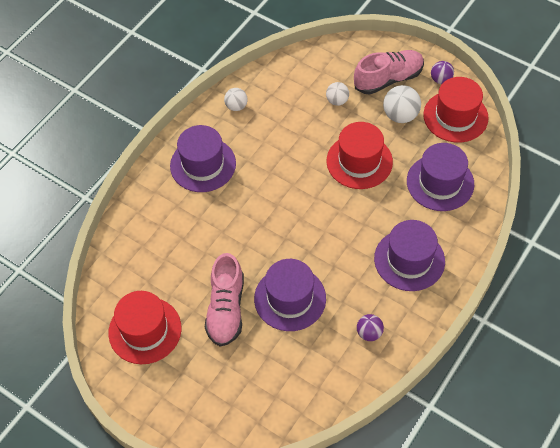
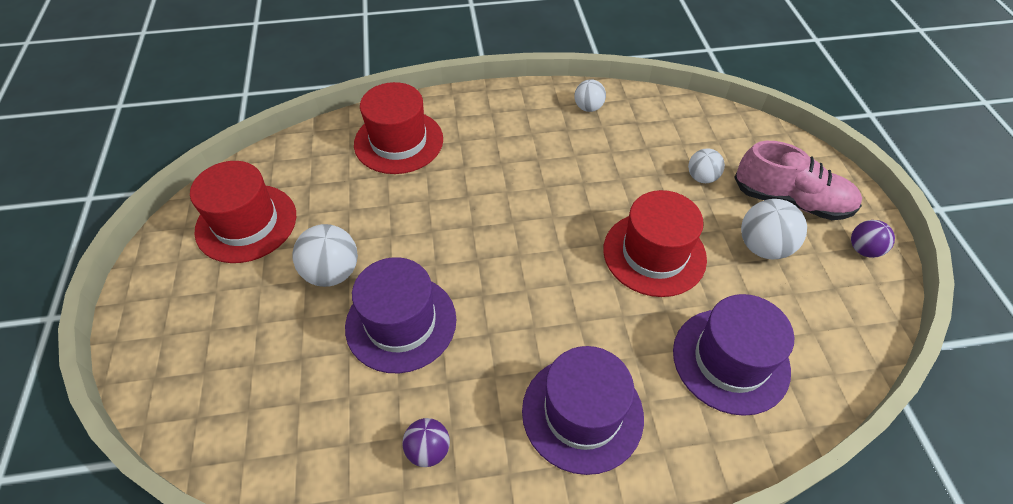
camera: 45 degrees right, 5 degrees down
purple hat [170,125,236,192] -> none
pink shoe [205,253,244,347] -> white ball [292,224,358,287]
red hat [423,77,489,143] -> red hat moved to [354,82,443,174]

